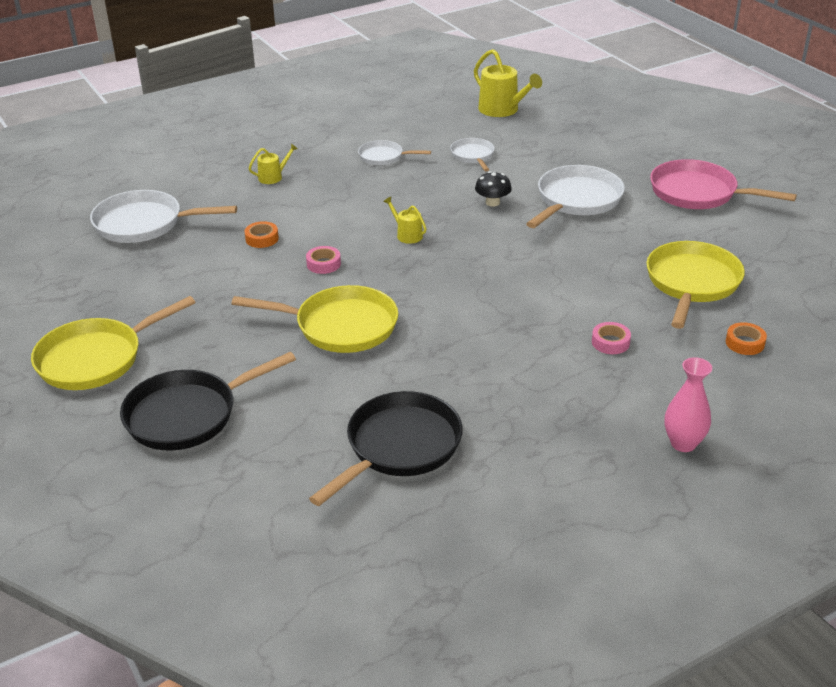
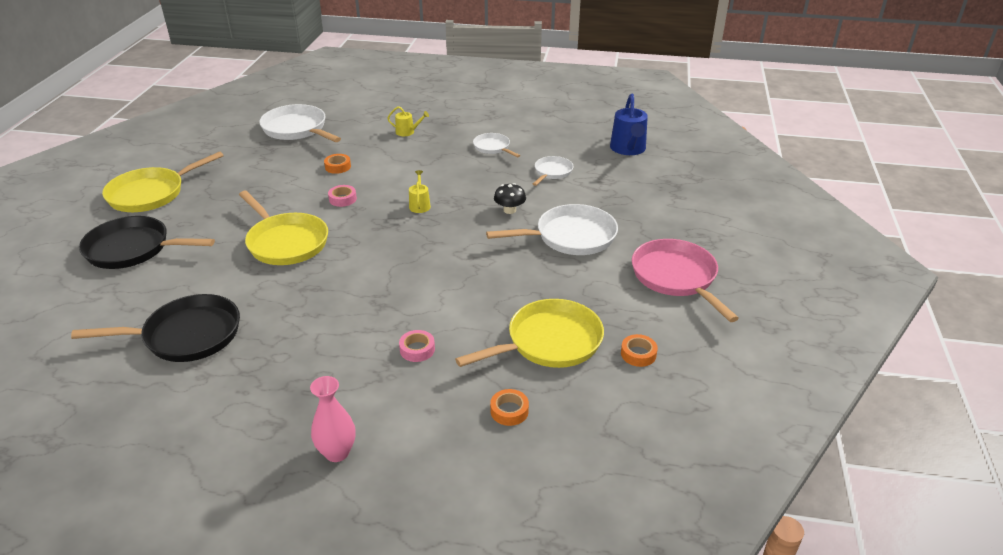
camera: 40 degrees right, 0 degrees up
yellow pan [31,296,195,390] -> yellow pan turned 45 degrees counterclockwise [102,151,224,212]
yellow watering can [474,49,542,117] -> blue watering can [610,93,648,155]
none -> orange tape [621,334,658,367]

